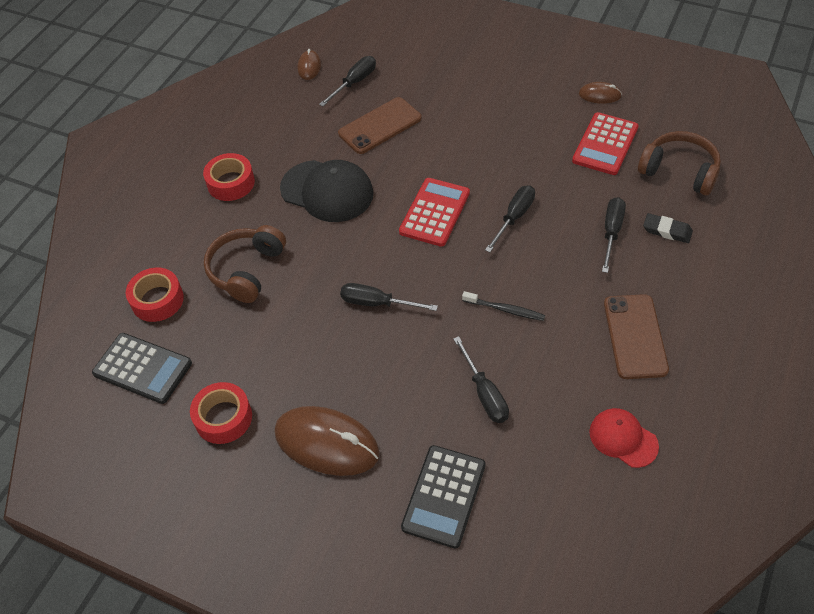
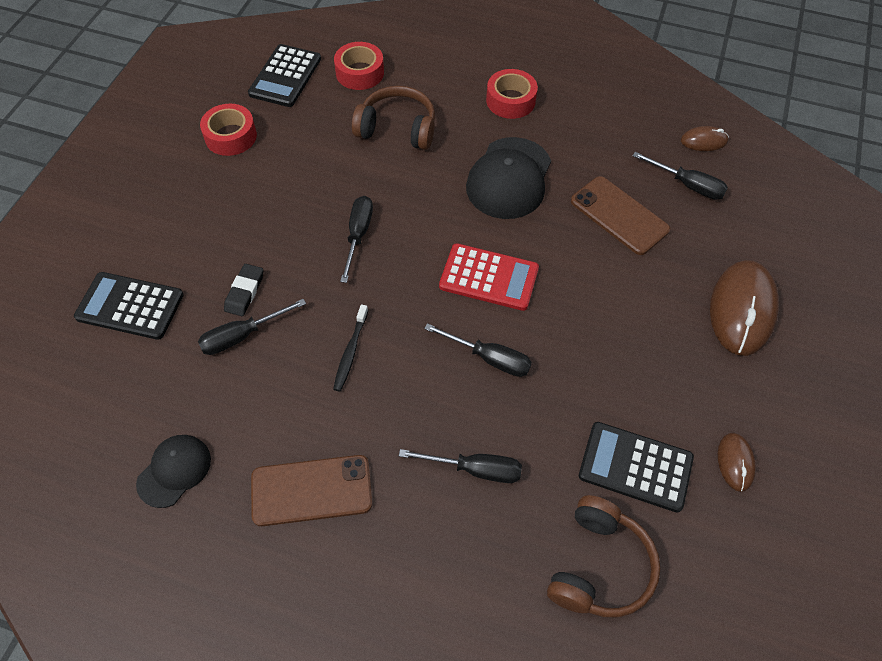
camera: 80 degrees right, 5 degrees up
brown mouse [274,406,380,476] -> brown mouse moved to [710,260,779,356]
red calculator [572,112,639,175] -> black calculator [579,422,694,513]
red cap [589,408,659,468] -> black cap [136,435,211,508]
black eraser [643,213,693,243] -> black eraser moved to [224,264,264,316]

